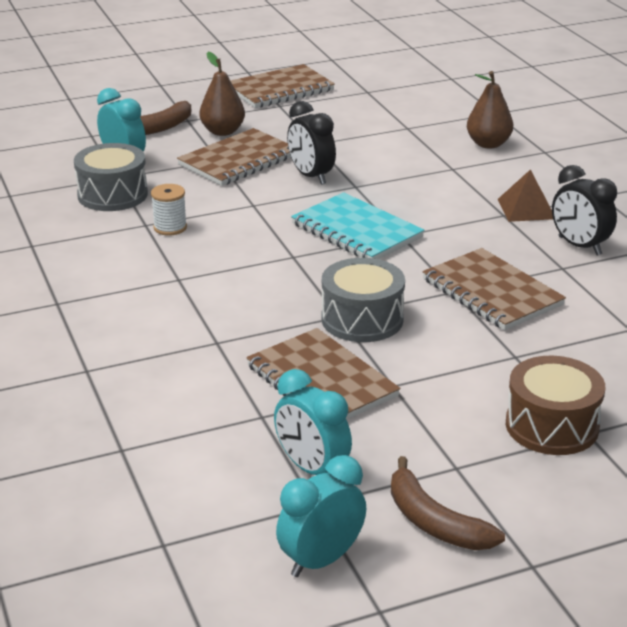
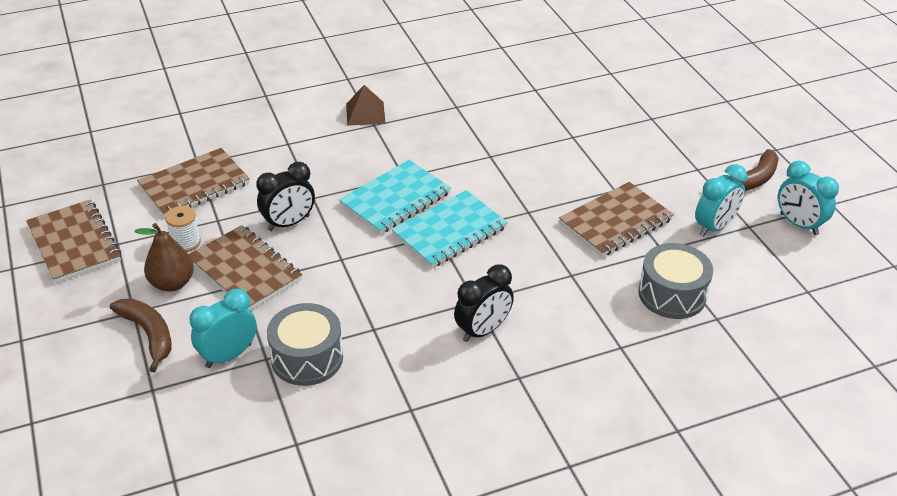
camera: 90 degrees left, 10 degrees up
white spool [151,184,187,236] -> white spool moved to [165,206,201,252]
grey drum [321,258,405,342] -> grey drum moved to [638,243,713,319]
brown notebook [422,248,566,330] -> brown notebook moved to [137,148,250,217]
brown pear [467,71,513,149] -> none
brown drum [506,356,605,455] -> none
black clock [552,165,617,255] -> black clock moved to [454,264,514,342]
none -> turquoise notebook [391,190,508,268]

